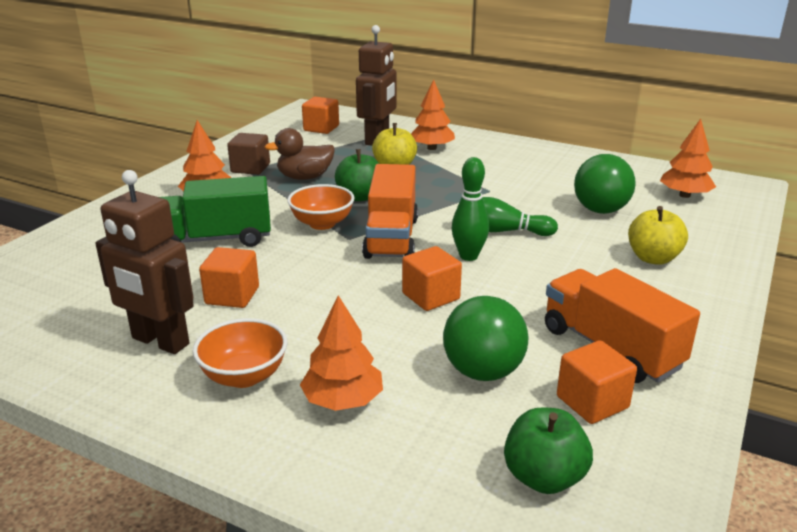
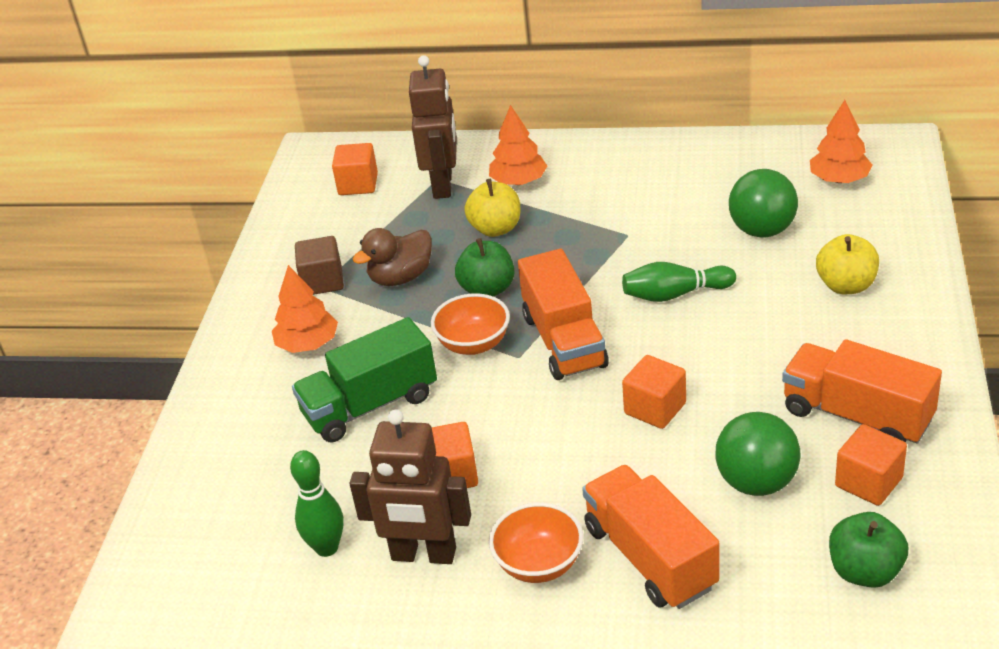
camera: 15 degrees left, 10 degrees up
orange tree [300,295,383,411] -> orange truck [582,465,719,609]
green bowling pin [452,157,489,261] -> green bowling pin moved to [290,450,343,557]

